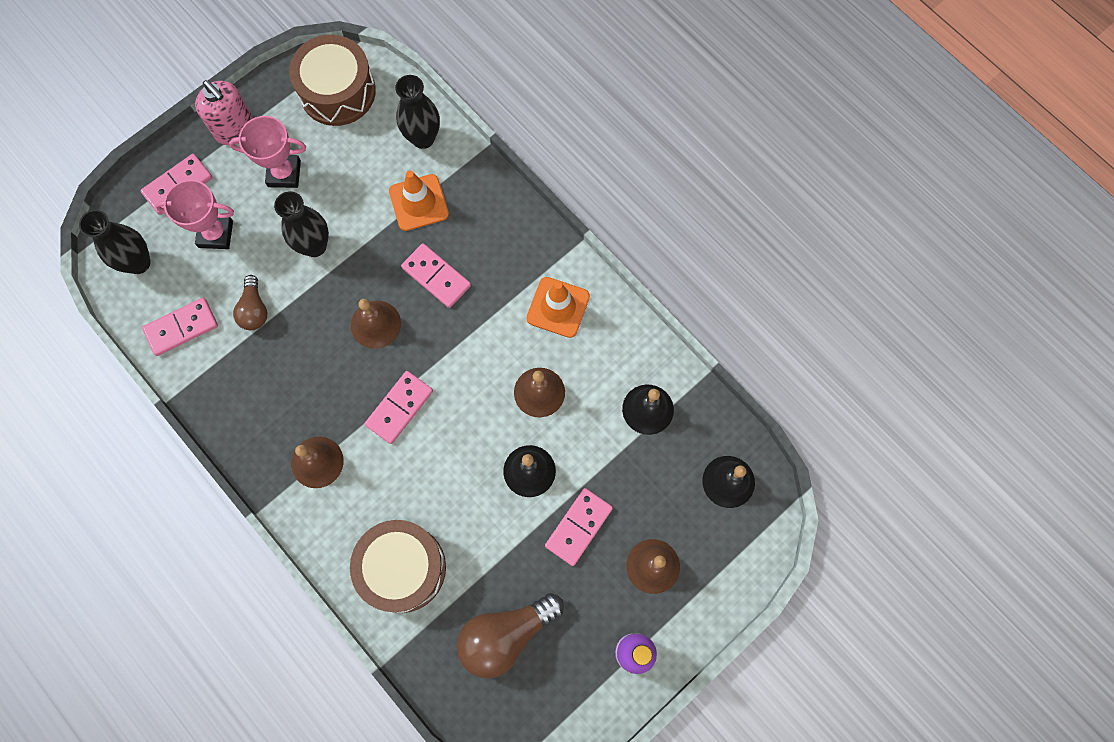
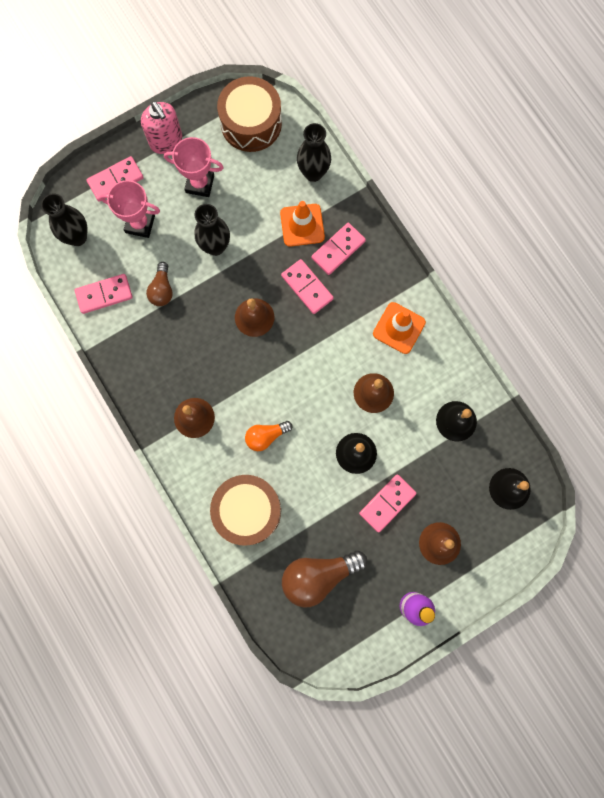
camera: 10 degrees right, 5 degrees up
pink domino [365,371,433,444] -> pink domino moved to [311,223,366,275]
none -> orange light bulb [245,421,293,451]

